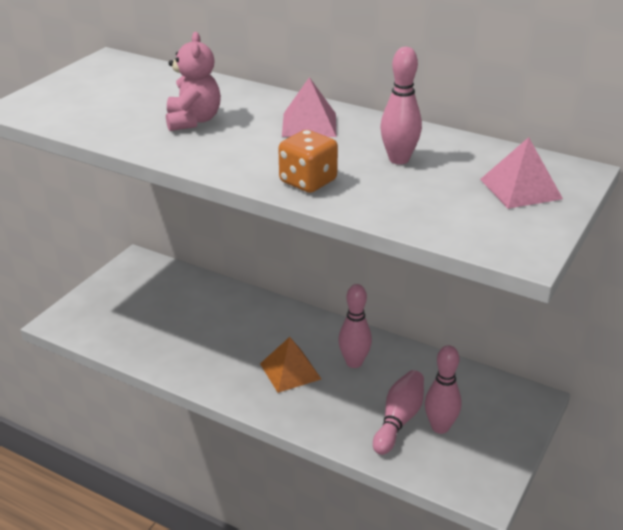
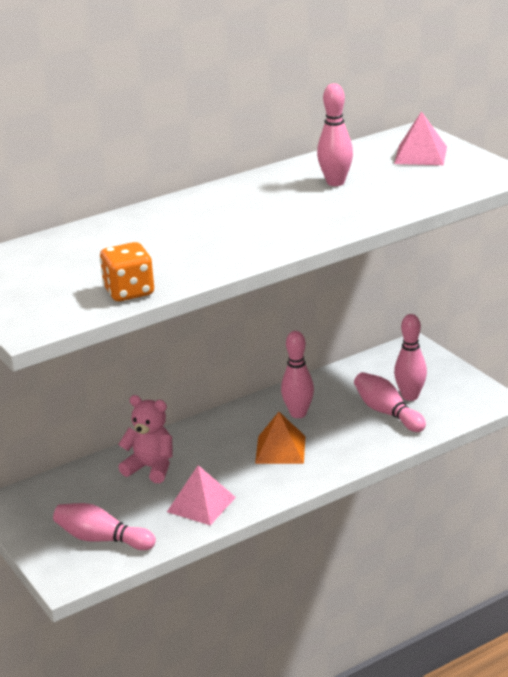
camera: 60 degrees left, 5 degrees down
pink teddy bear [166,32,221,131] -> pink teddy bear moved to [118,395,173,483]
orange dice [278,130,338,193] -> orange dice moved to [100,242,154,301]
pink pyramid [282,77,336,137] -> pink pyramid moved to [167,465,236,525]
none -> pink bowling pin [53,503,156,550]

